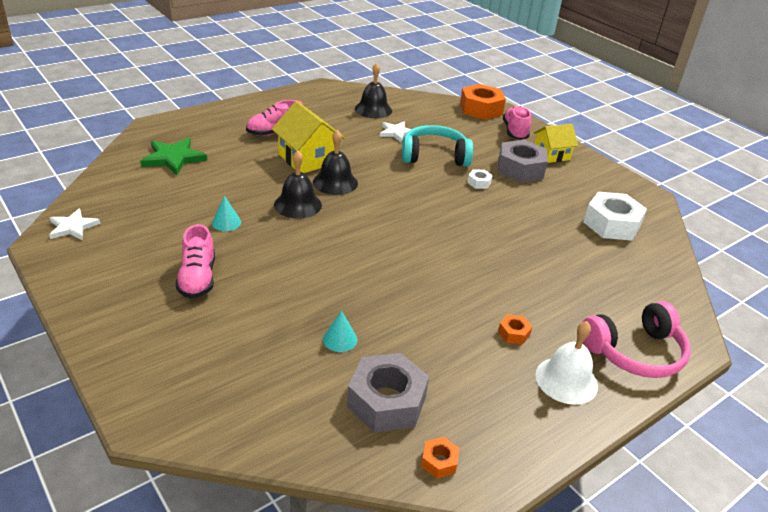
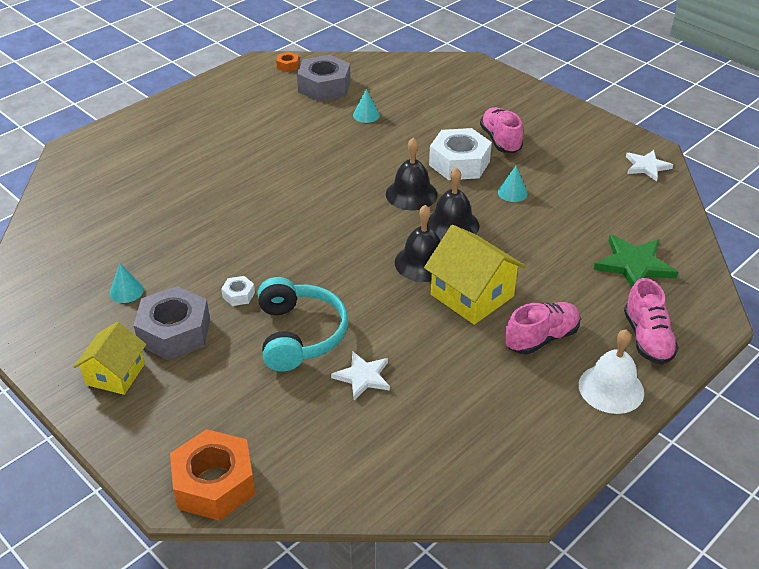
camera: 175 degrees right, 5 degrees up
black bell [355,63,392,118] -> black bell moved to [386,138,438,210]
turquoise headphones [402,125,473,167] -> turquoise headphones turned 90 degrees counterclockwise [258,277,348,372]
orange nut [498,314,532,344] -> none
pink shoe [503,106,531,140] -> pink shoe moved to [624,278,679,365]
yellow house [534,124,578,163] -> yellow house turned 45 degrees counterclockwise [73,322,147,395]
white bell [535,321,598,405] -> white bell moved to [579,329,644,414]
white nut [583,192,647,241] -> white nut moved to [429,128,492,180]
pink headphones [583,301,691,378] -> none
none -> turquoise cone [110,263,144,303]

